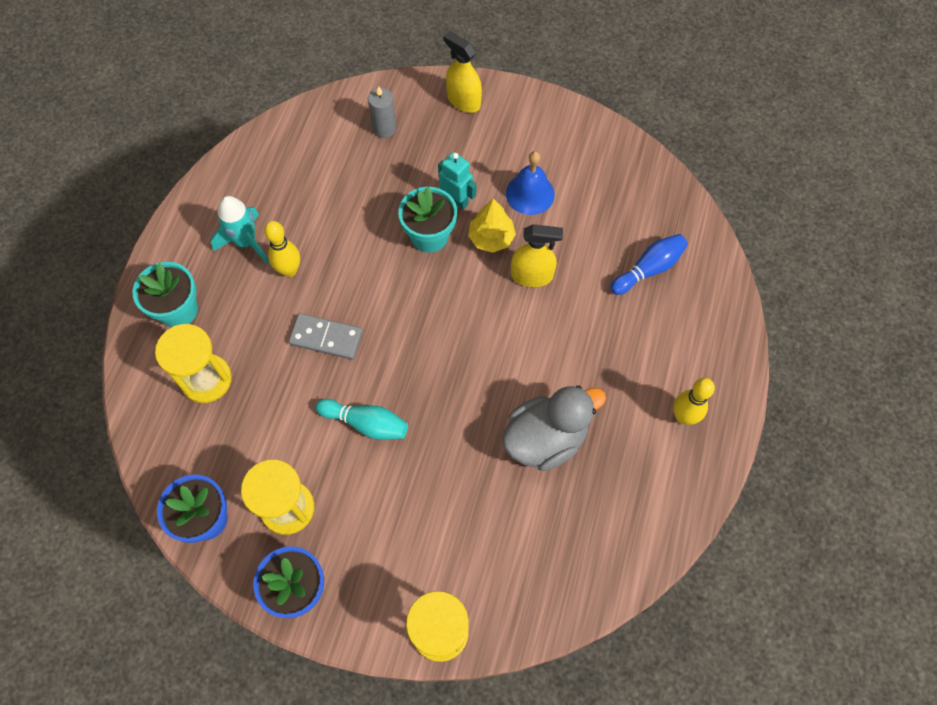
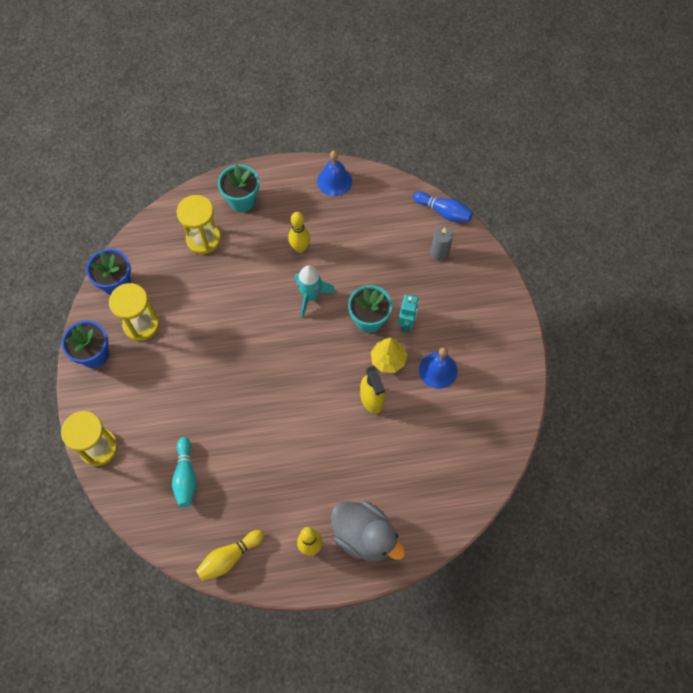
camera: 65 degrees right, 0 degrees up
turquoise rocket [210,196,269,264] -> turquoise rocket moved to [294,265,336,318]
grey domino [289,313,363,360] -> none
turquoise bowling pin [316,399,408,440] -> turquoise bowling pin moved to [172,437,197,507]
yellow spray bottle [444,31,482,113] -> none
grey duck [502,385,606,471] -> grey duck moved to [331,500,406,561]
blue bowling pin [610,234,688,295] -> blue bowling pin moved to [413,191,473,222]
none -> yellow bowling pin [196,530,264,581]
none -> blue bell [317,150,352,196]

